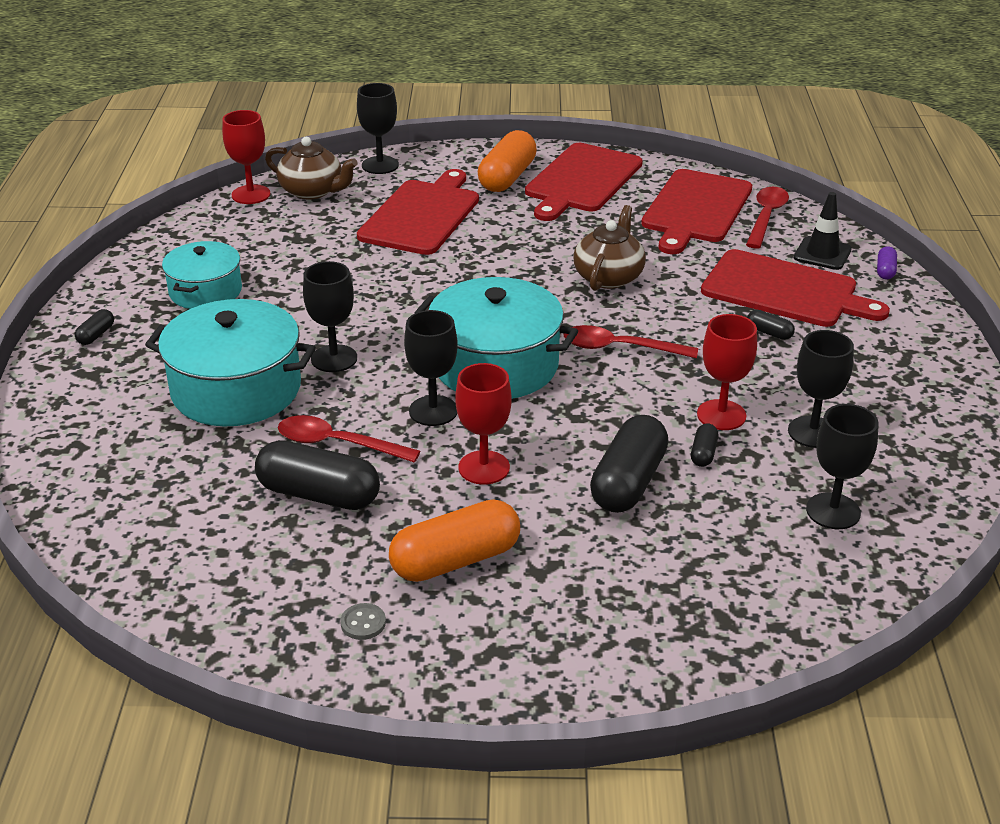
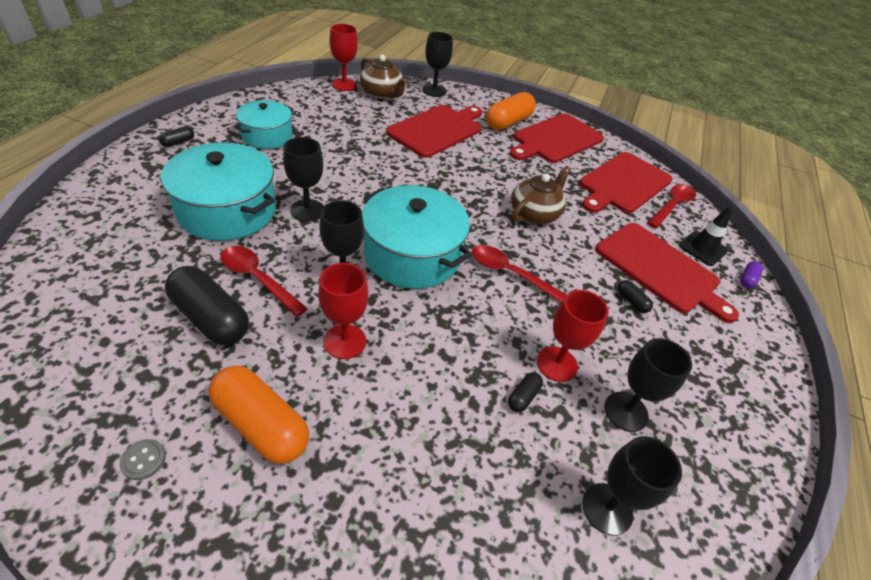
camera: 15 degrees right, 10 degrees up
orange capsule [389,499,520,582] -> orange capsule turned 45 degrees clockwise [208,366,309,464]
black capsule [590,415,669,513] -> none

